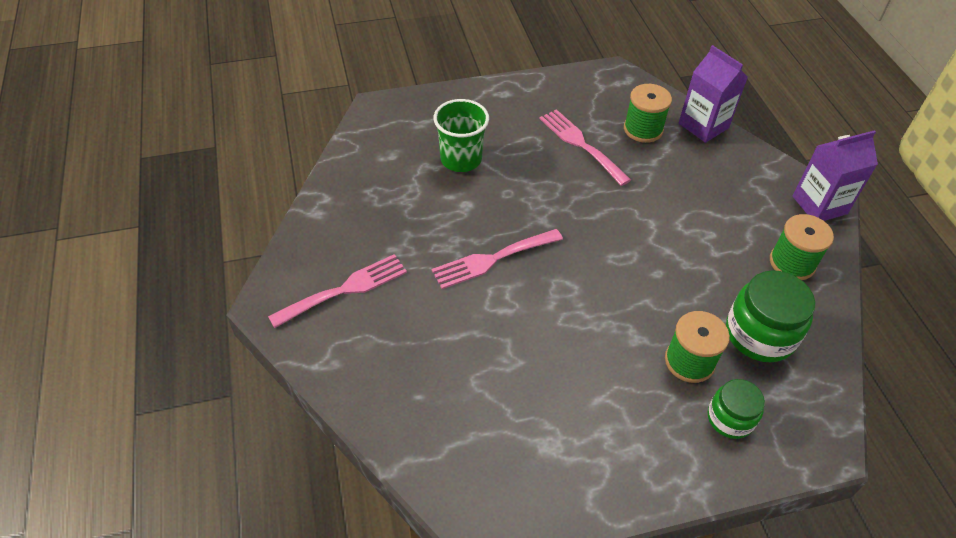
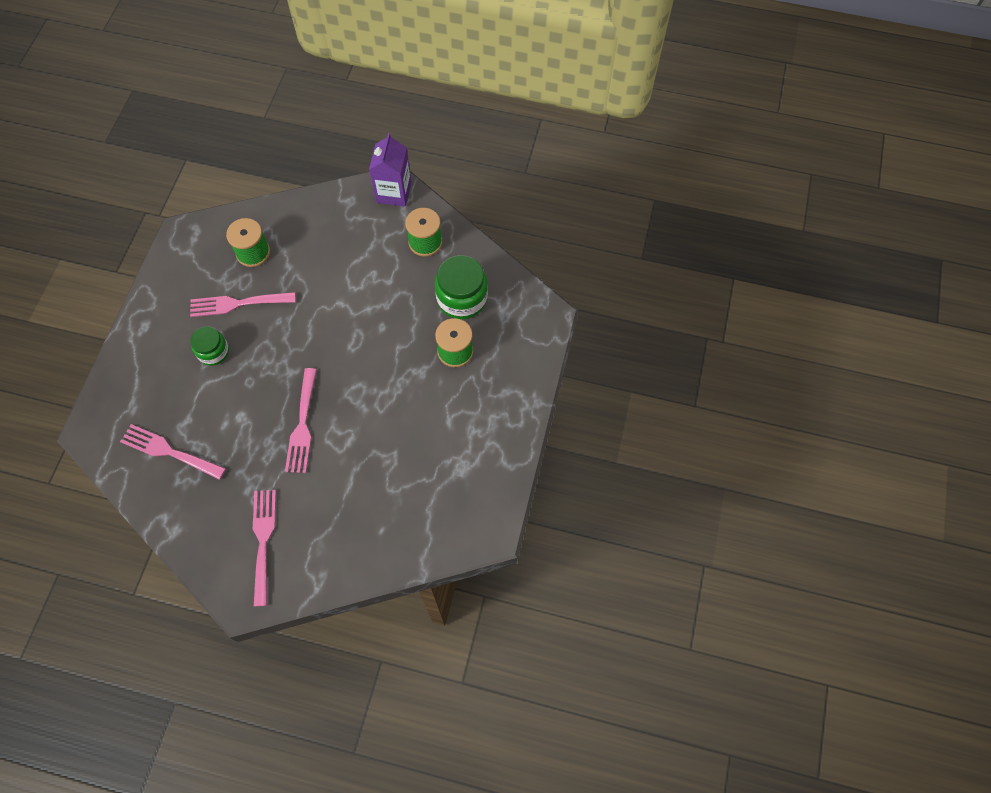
camera: 60 degrees left, 15 degrees up
green cup [433,99,489,172] -> none
purple carton [679,45,748,143] -> none
green jar [708,379,765,439] -> green jar moved to [190,326,229,366]
none -> pink fork [120,424,226,480]

